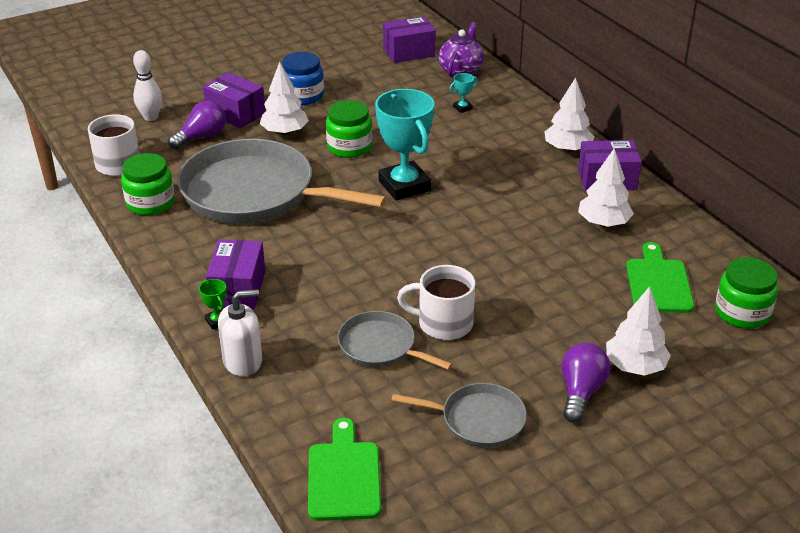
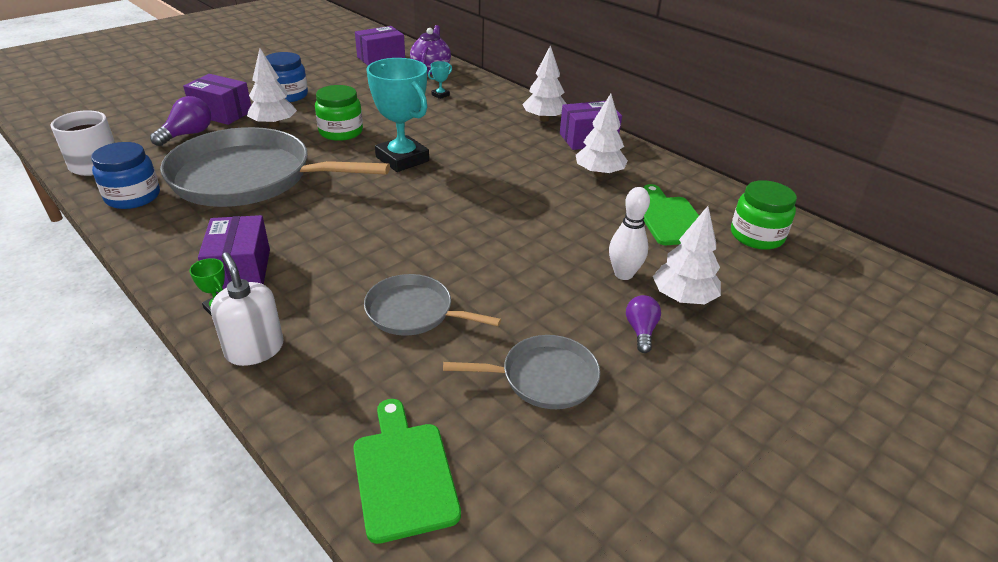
camera: 15 degrees left, 0 degrees up
green jar [121,153,175,215] -> blue jar [91,142,160,209]
white bowling pin [133,50,162,121] -> white bowling pin moved to [609,187,650,280]
white soap dispenser [218,289,262,376] -> white soap dispenser turned 90 degrees counterclockwise [211,253,284,366]
white mug [397,265,475,340] -> none
purple light bulb [562,343,611,423] -> purple light bulb [626,295,661,353], size x0.66

